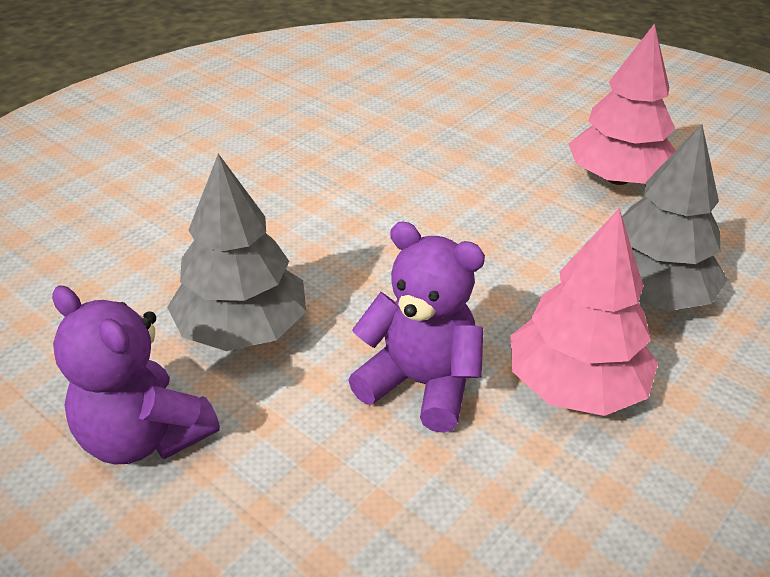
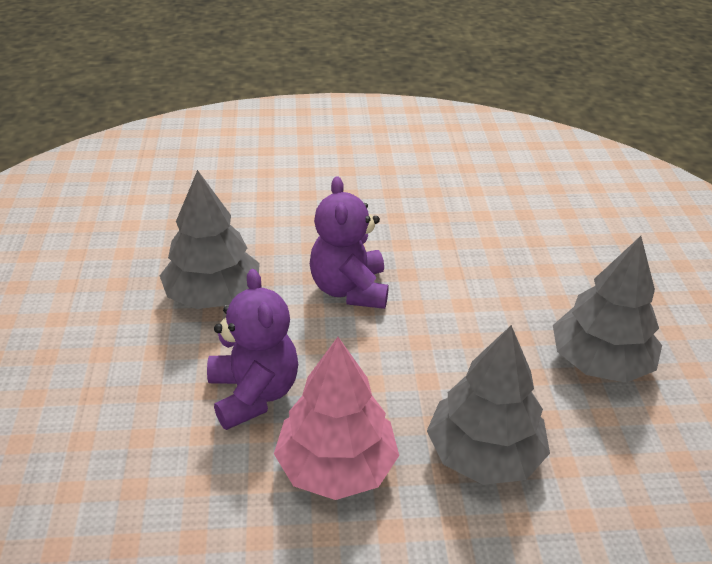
camera: 45 degrees right, 0 degrees up
purple teddy bear [52,286,220,465] -> purple teddy bear moved to [310,176,389,309]
pink tree [569,23,676,185] -> grey tree [553,236,662,383]

